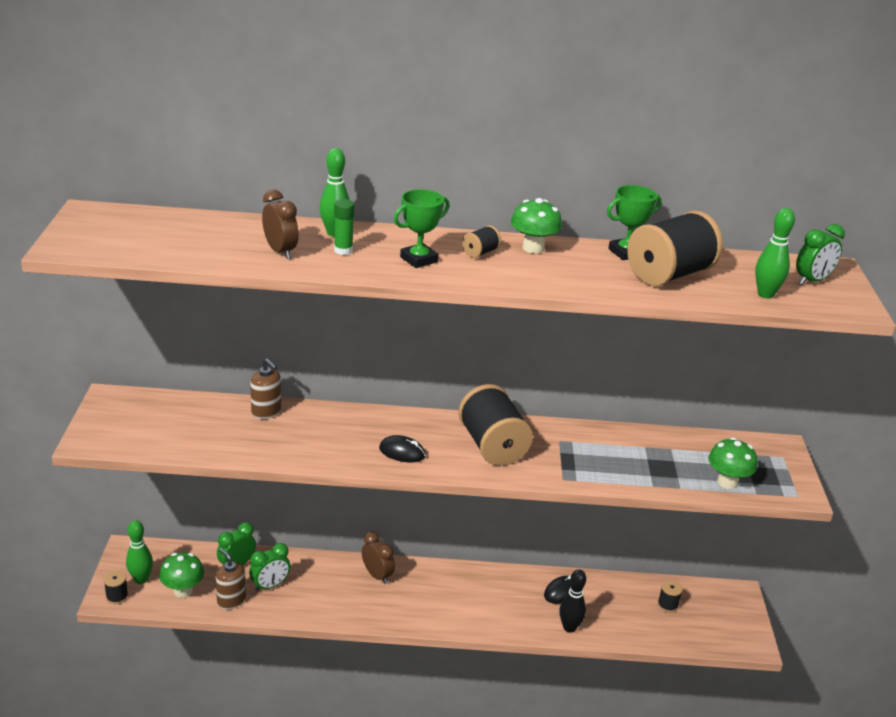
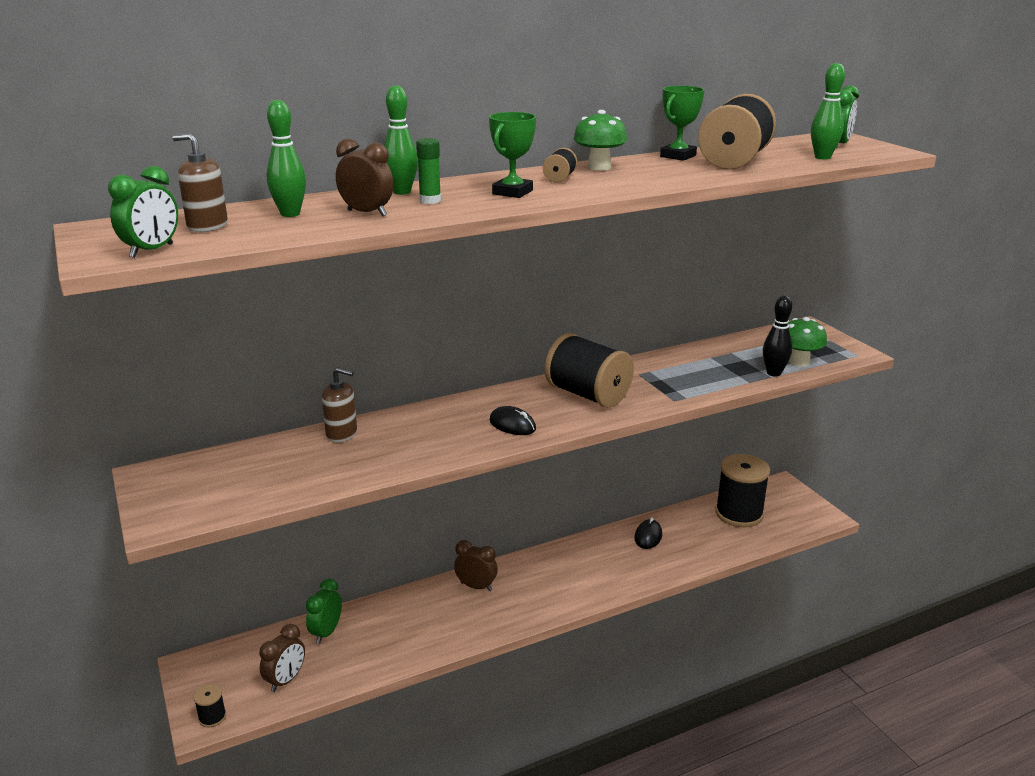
camera: 25 degrees left, 5 degrees down
green bowling pin [126,520,153,584] -> green bowling pin moved to [266,100,306,217]
green mushroom [159,552,204,598] -> brown clock [259,624,305,692]
brown soap dispenser [216,548,246,609] -> brown soap dispenser moved to [172,133,228,232]
green clock [249,543,290,592] -> green clock moved to [108,166,178,258]
black mouse [379,435,425,462] -> black mouse turned 45 degrees clockwise [490,406,536,435]
black bowling pin [559,569,586,633] -> black bowling pin moved to [763,296,793,377]
black spool [658,580,683,612] -> black spool [715,454,770,527], size x2.36

